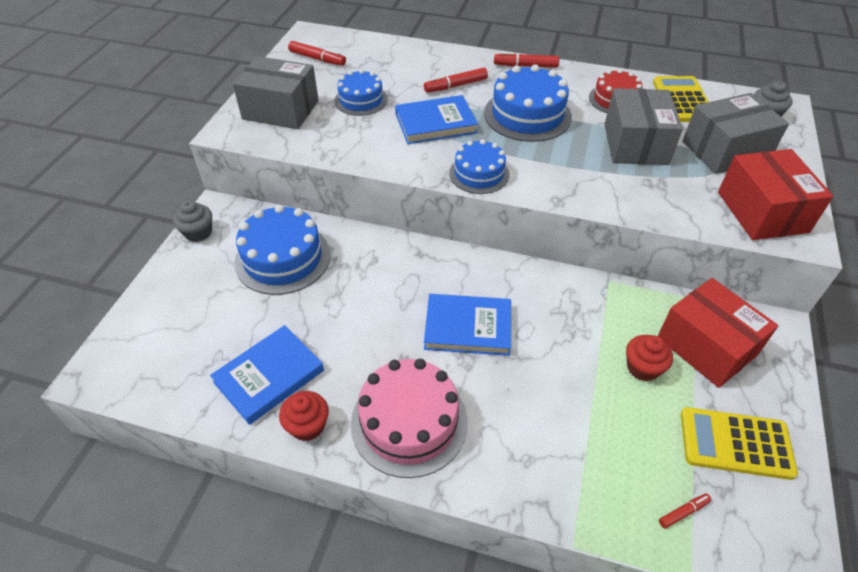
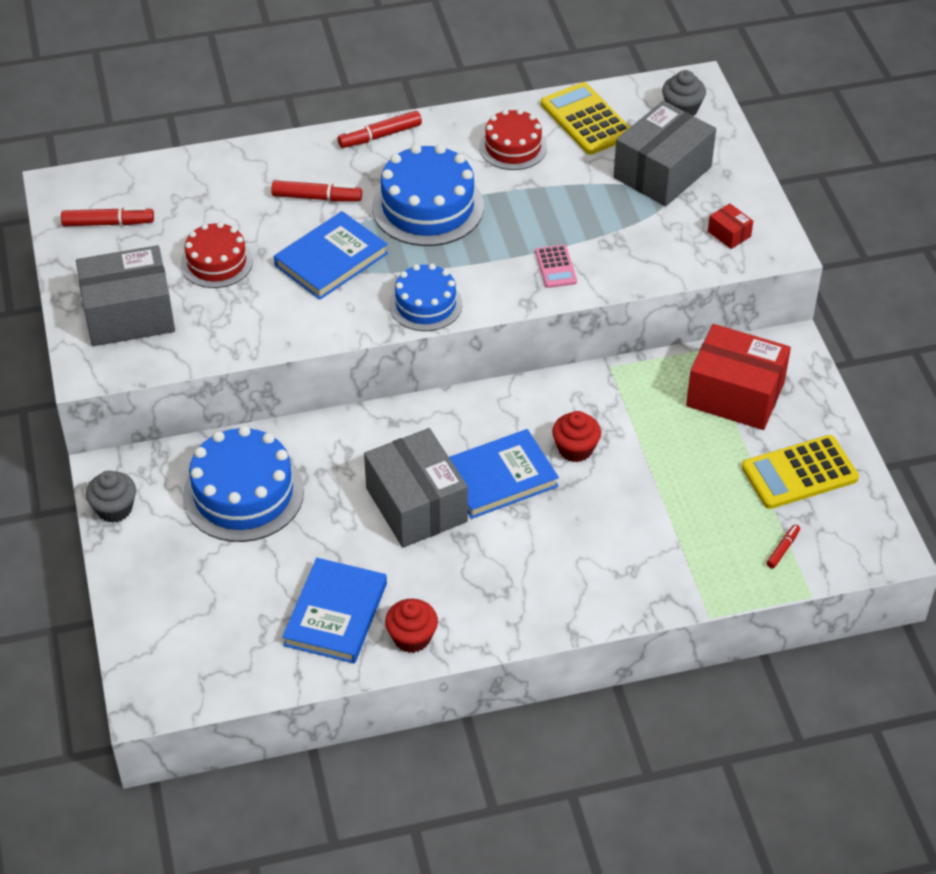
camera: 30 degrees left, 0 degrees up
blue cake [335,69,388,116] -> red cake [181,222,253,288]
pink cake [351,359,468,478] -> none
red marker [424,68,488,93] -> red marker turned 120 degrees counterclockwise [271,180,362,202]
grey box [604,88,683,165] -> grey box moved to [364,428,468,547]
red cupcake [626,335,673,381] -> red cupcake moved to [552,411,601,462]
red box [718,149,834,240] -> red box [708,203,753,249], size x0.42
none -> pink calculator [535,245,577,288]

